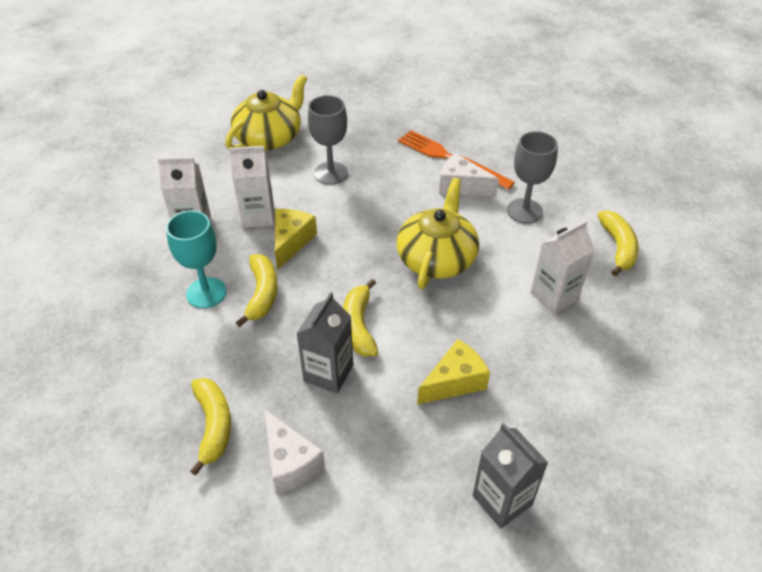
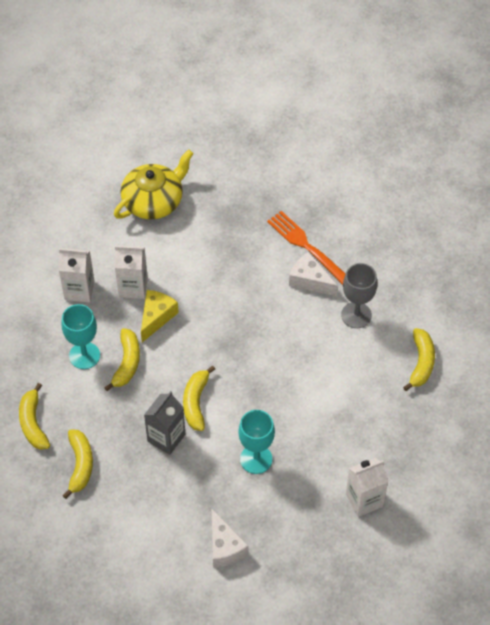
camera: 10 degrees right, 10 degrees up
white cheese [264,409,325,494] -> white cheese moved to [212,509,249,568]
grey goblet [308,95,348,185] -> none
yellow teapot [397,178,479,289] -> none
yellow cheese [417,339,490,405] -> turquoise goblet [238,410,275,474]
grey carton [473,423,549,529] -> none
white carton [530,220,595,314] -> white carton moved to [346,458,388,517]
none -> yellow banana [19,383,50,450]

